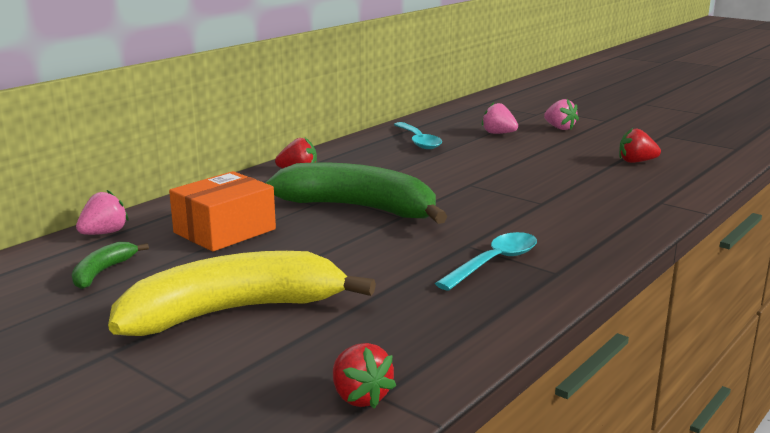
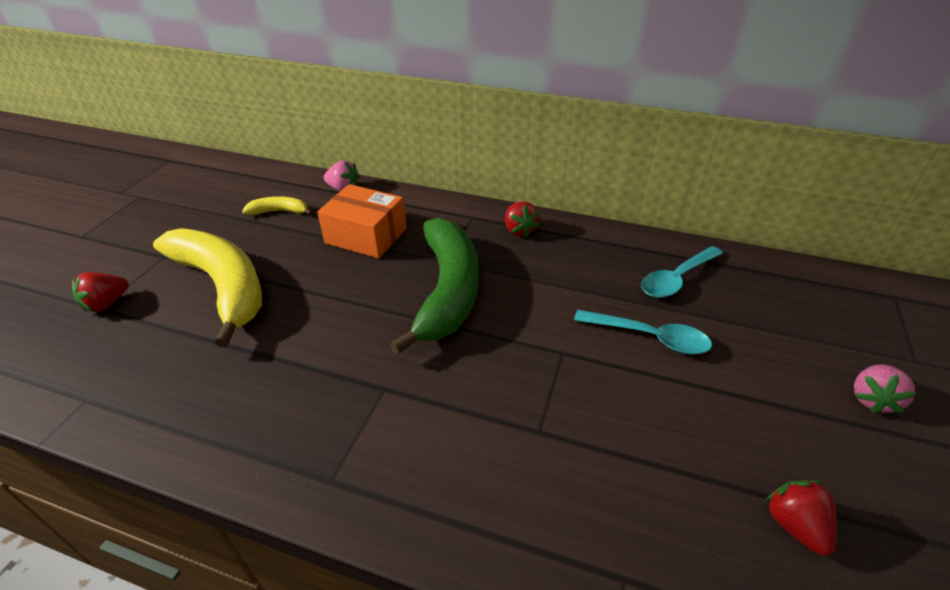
camera: 70 degrees right, 20 degrees up
green banana [72,242,149,289] -> yellow banana [242,196,312,215]
red strawberry [333,343,396,409] -> red strawberry moved to [72,272,129,312]
turquoise spoon [435,232,537,291] -> turquoise spoon moved to [574,310,712,354]
pink strawberry [482,102,518,134] -> none

